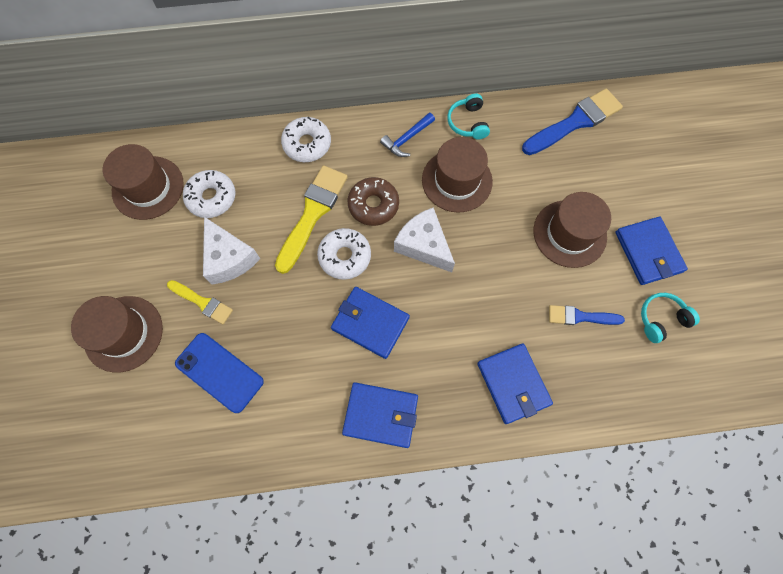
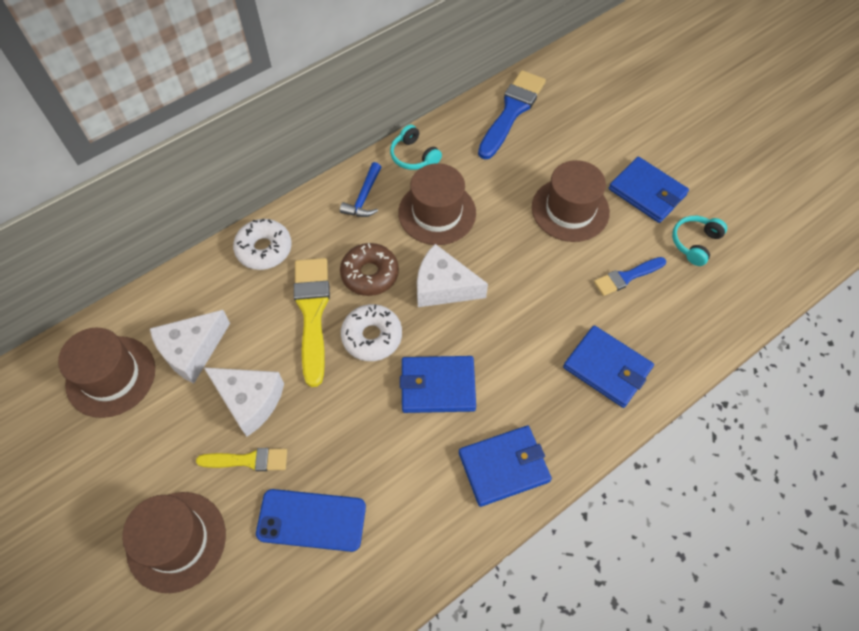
camera: 30 degrees left, 10 degrees down
white donut [183,170,235,218] -> white cheese [150,310,230,383]

